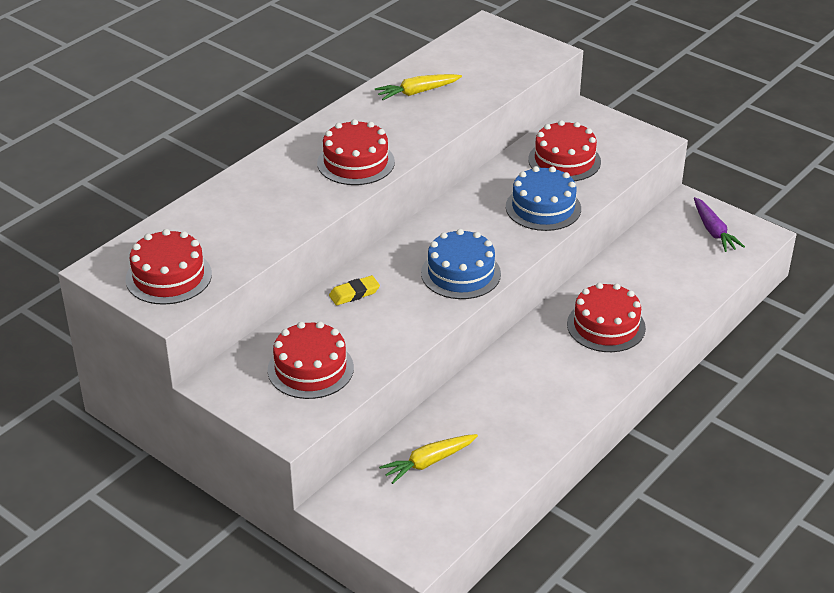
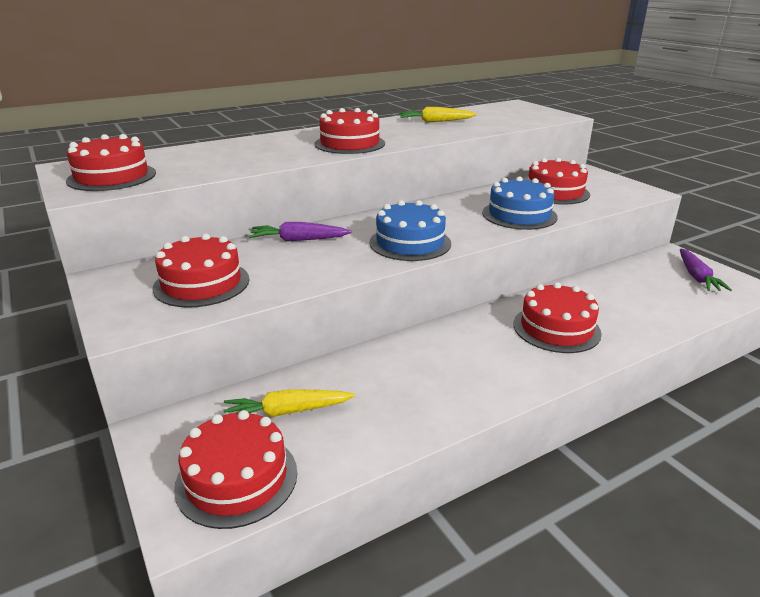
camera: 20 degrees right, 10 degrees down
yellow eraser [329,275,380,306] -> purple carrot [249,222,352,242]
none -> red cake [174,410,297,529]

